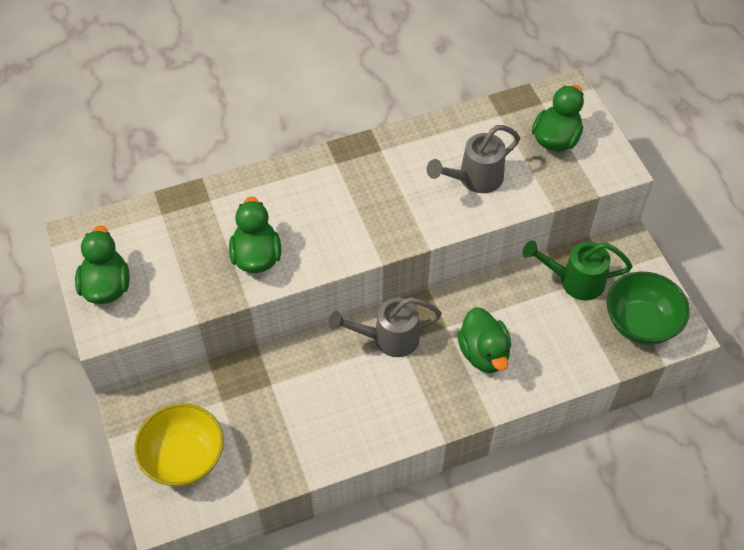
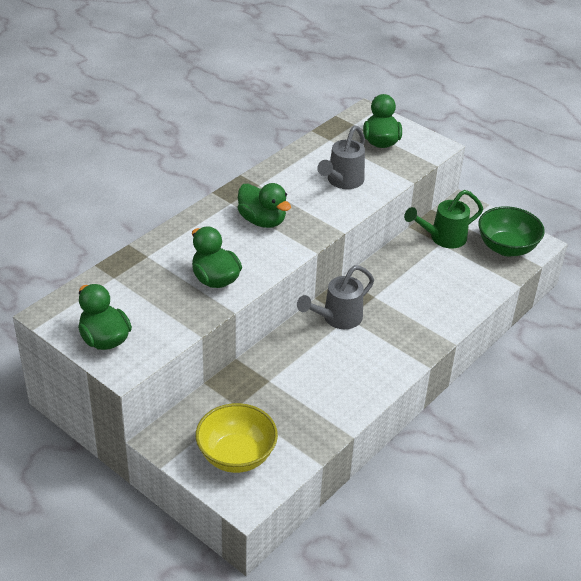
camera: 30 degrees left, 15 degrees down
green duck [457,307,511,373] -> green duck moved to [237,183,291,228]

